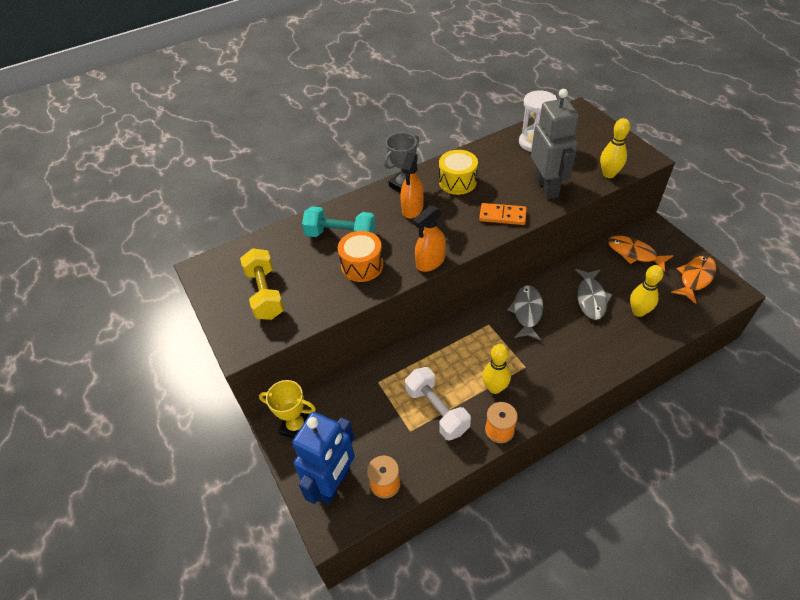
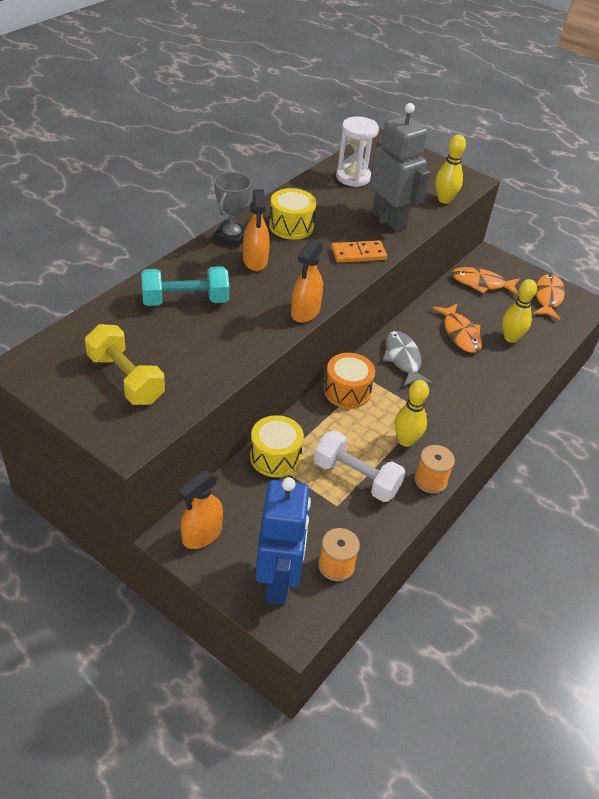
camera: 30 degrees left, 5 degrees down
yellow trophy [259,380,316,438] -> orange spray bottle [178,471,223,549]
orange drum [338,231,383,282] -> orange drum moved to [324,353,375,409]
grey fish [575,269,613,320] -> orange fish [433,303,482,353]
none -> yellow drum [250,415,304,477]

